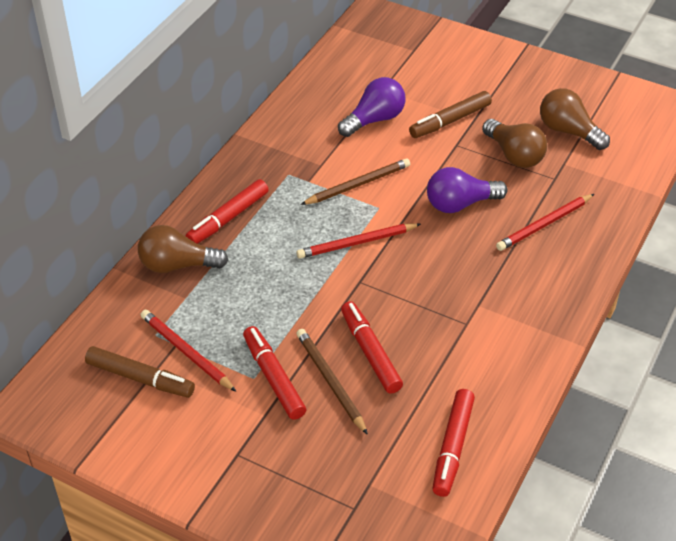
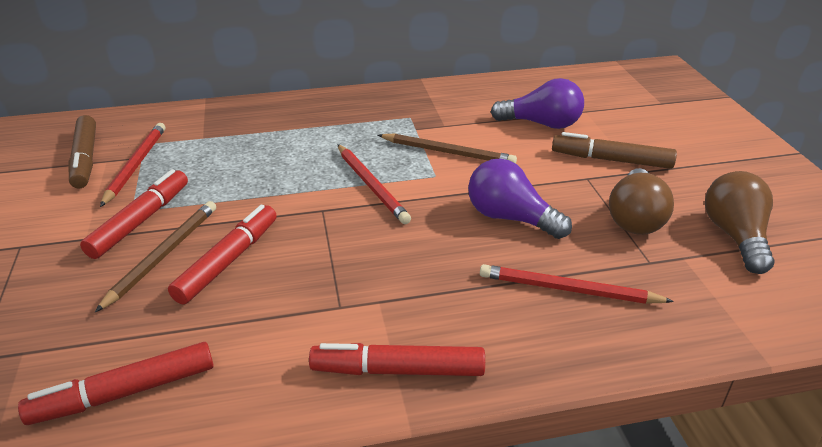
camera: 50 degrees right, 10 degrees down
brown light bulb [138,225,228,273] -> none
red marker [186,179,269,244] -> red marker moved to [309,343,485,376]
red pencil [296,223,421,259] -> red pencil turned 150 degrees counterclockwise [337,144,411,224]

